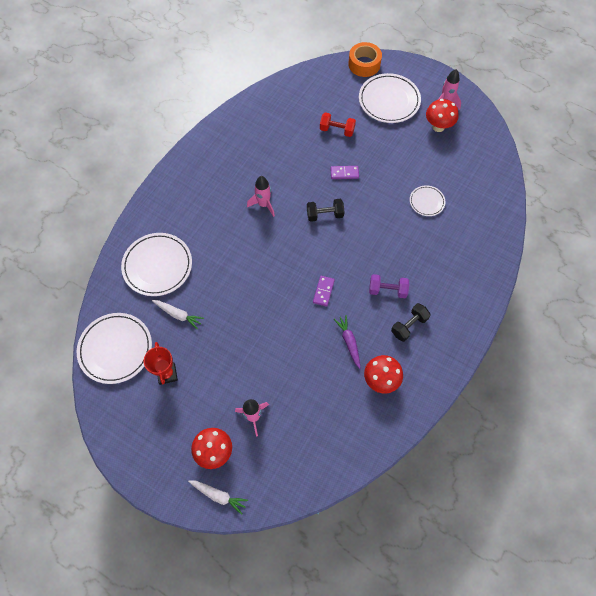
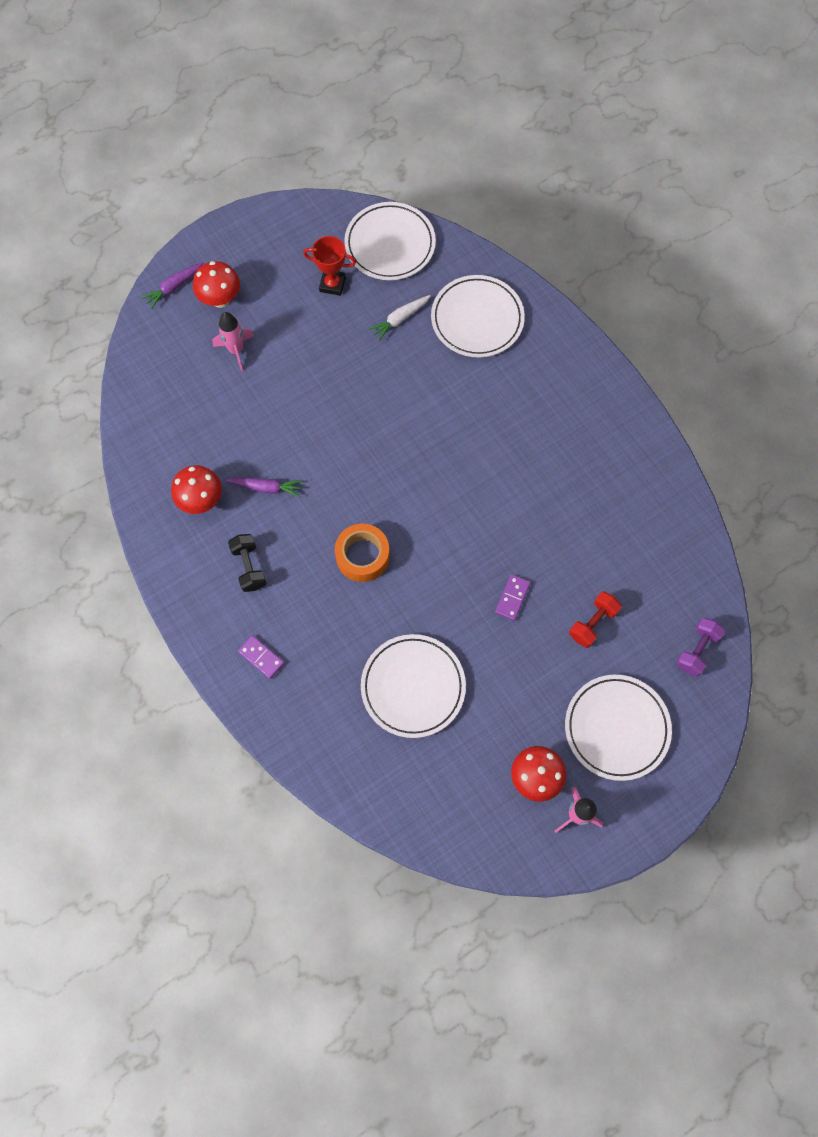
camera: 115 degrees right, 5 degrees up
white carrot [188,480,248,515] -> purple carrot [141,262,203,309]
pink rocket [247,176,275,217] -> none
black dumbbell [307,199,344,222] -> none
purple domino [313,276,335,307] -> purple domino moved to [238,635,284,679]
orange tape [348,42,382,77] -> orange tape moved to [335,524,390,582]
purple dumbbell [369,274,409,298] -> purple dumbbell moved to [676,617,725,677]
white plate [410,185,445,216] -> white plate [361,634,466,738], size x1.87

